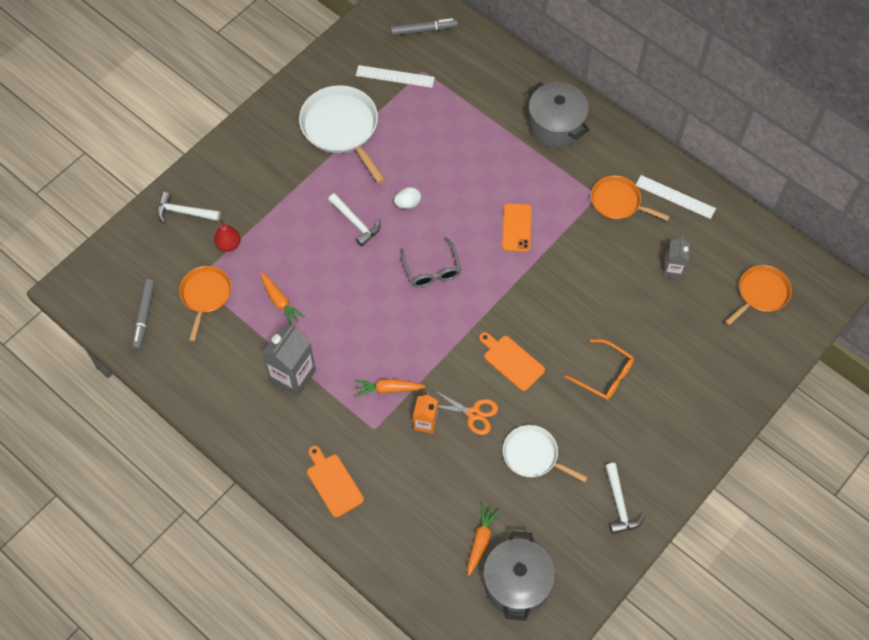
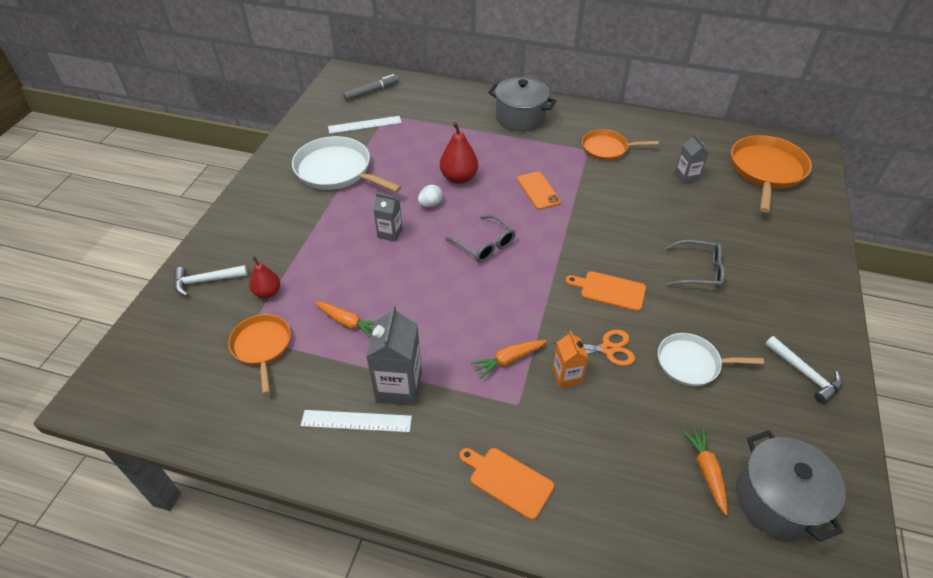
camera: 25 degrees left, 15 degrees down
grey marker [132,279,155,350] -> none
white hammer [328,193,381,246] -> grey carton [373,193,402,242]
orange glasses [565,339,634,400] -> grey glasses [665,240,725,288]
white ruler [636,175,716,219] -> white ruler moved to [301,410,412,432]
orange pan [725,265,792,325] -> orange pan [731,135,812,213], size x1.61
none -> red pear [440,122,478,184]

